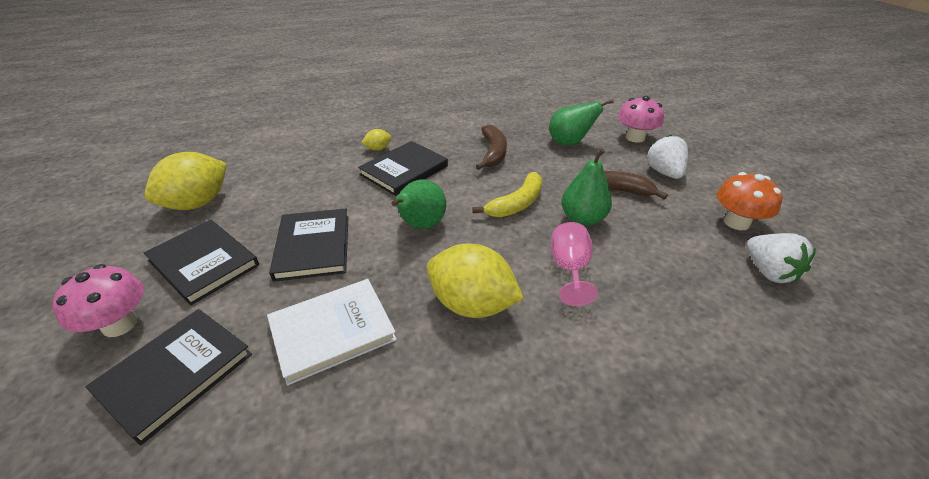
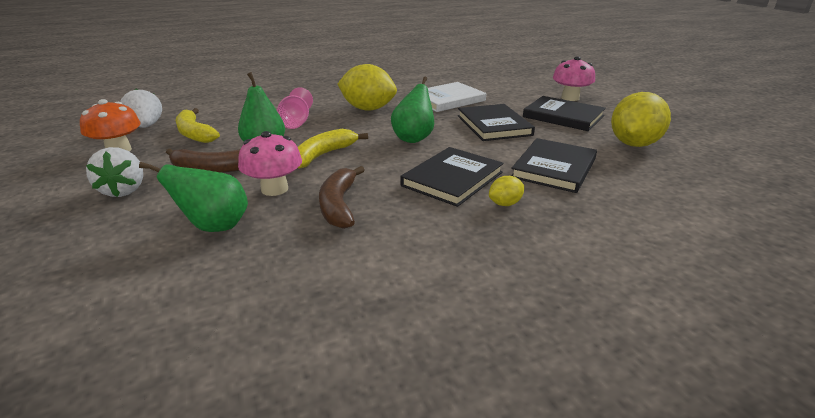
camera: 175 degrees right, 10 degrees down
black book [85,309,252,446] -> black book moved to [511,138,597,193]
pink mushroom [618,96,664,143] -> pink mushroom moved to [238,131,302,196]
none -> yellow banana [176,108,220,143]

